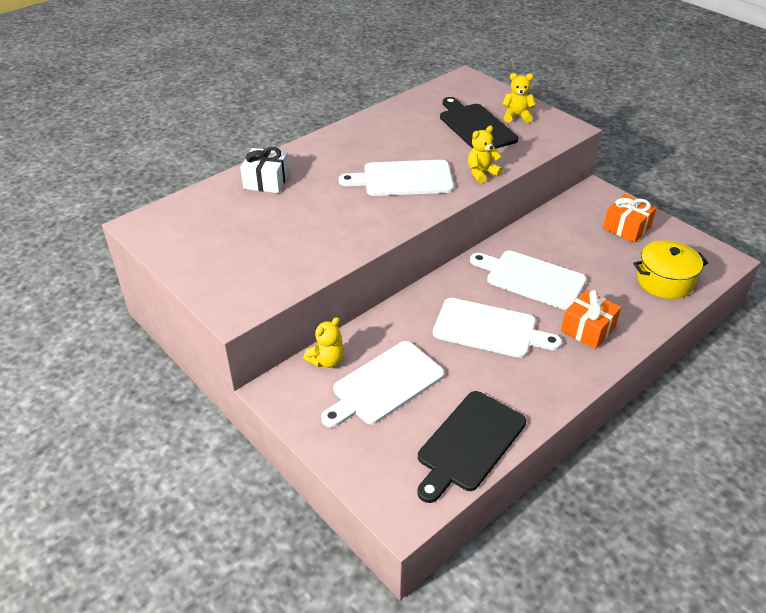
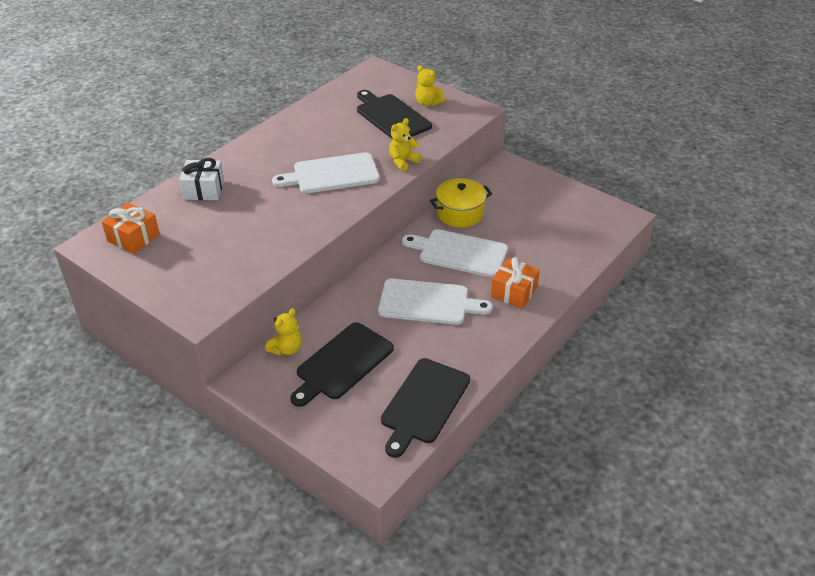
camera: 10 degrees left, 0 degrees up
white cutting board [321,341,444,428] -> black cutting board [290,322,394,407]
yellow teddy bear [502,73,536,123] -> yellow teddy bear turned 135 degrees counterclockwise [415,65,445,106]
orange gift [603,194,656,243] -> orange gift moved to [102,202,160,254]
yellow pot [633,240,708,299] -> yellow pot moved to [430,178,492,228]

